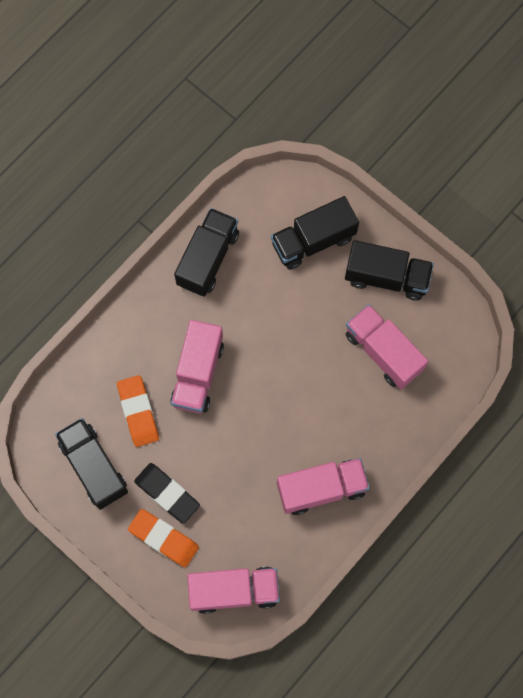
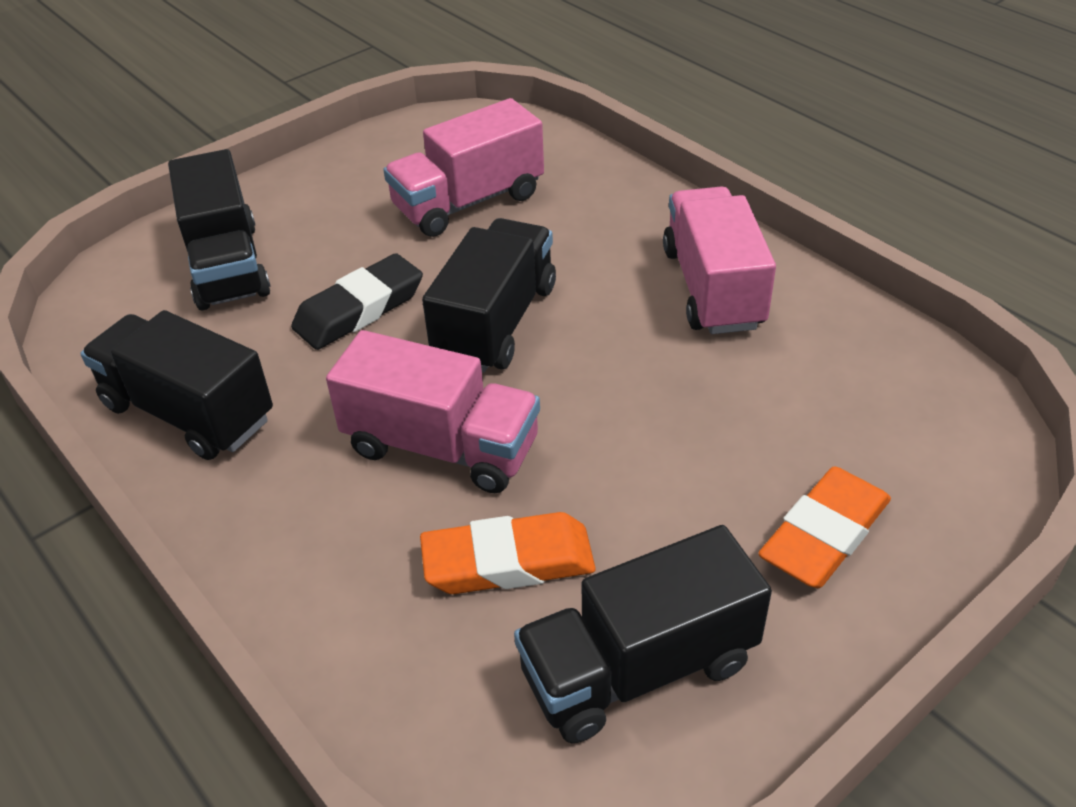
camera: 80 degrees left, 30 degrees down
black eraser [134,463,200,524] -> black eraser moved to [291,253,423,350]
pink truck [187,567,280,614] -> none
black truck [345,240,434,301] -> black truck moved to [422,218,556,373]

